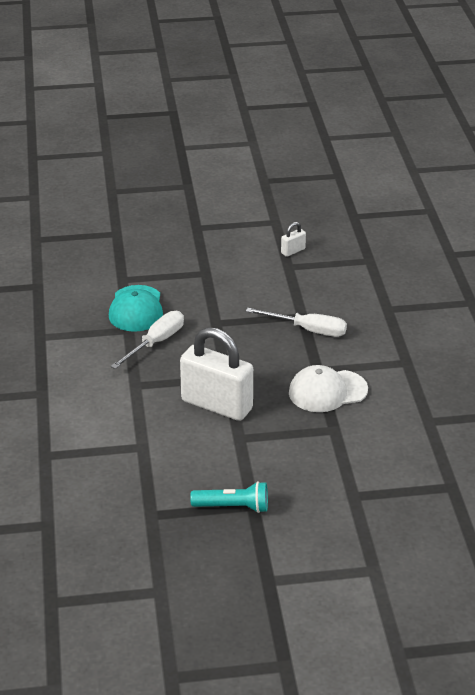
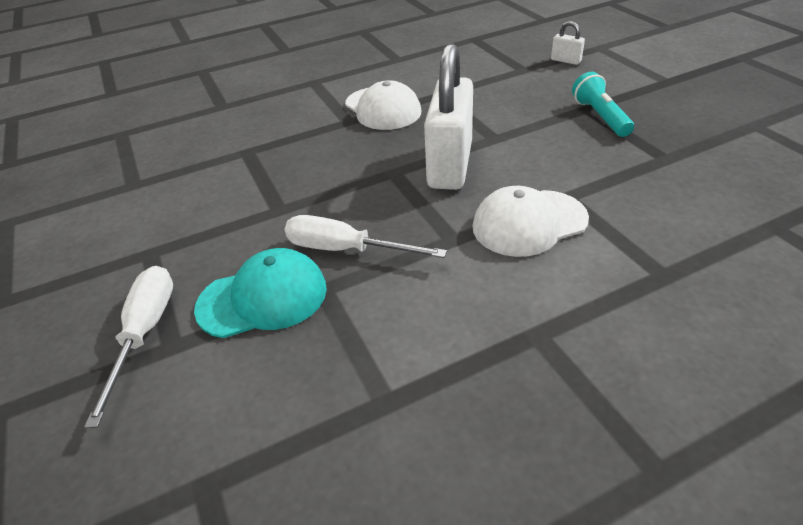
camera: 105 degrees left, 5 degrees up
white screwdriver [246,308,347,337] -> white screwdriver moved to [84,266,173,428]
white padlock [281,222,306,257] -> white padlock moved to [551,21,585,65]
none -> white cap [472,186,589,257]

